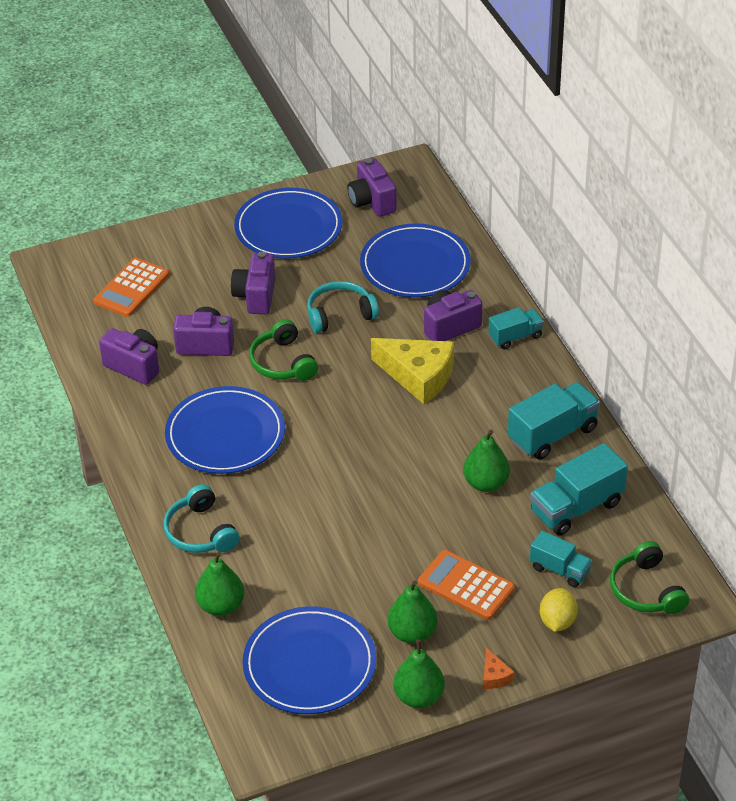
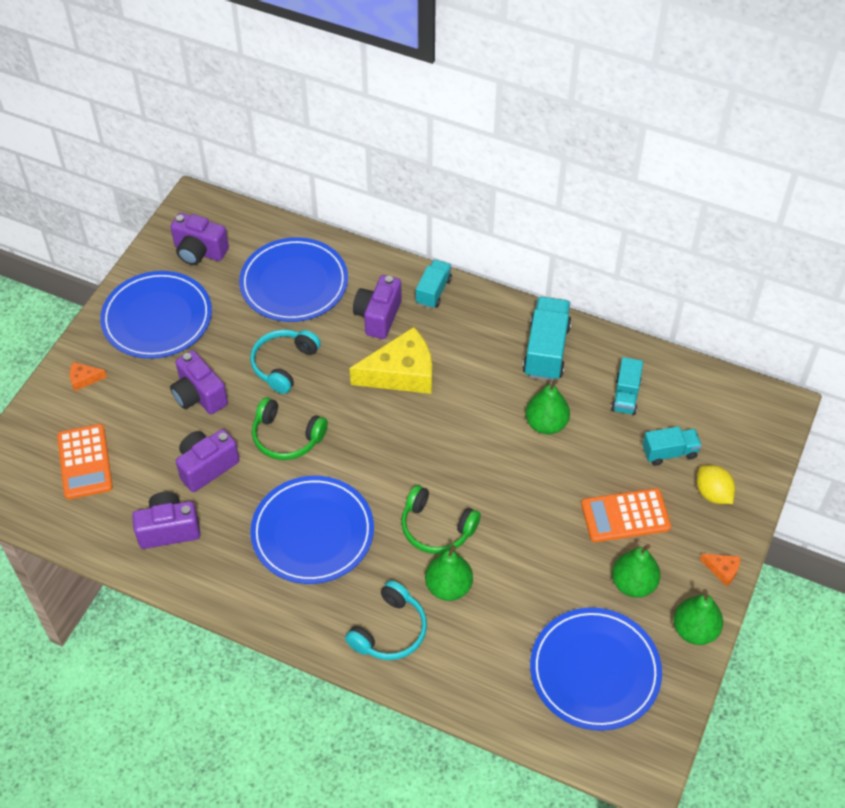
camera: 45 degrees left, 10 degrees up
turquoise headphones [164,484,240,553] -> turquoise headphones turned 75 degrees counterclockwise [345,580,427,660]
green pear [195,551,244,616] -> green pear moved to [425,545,473,601]
turquoise truck [530,443,628,536] -> turquoise truck [611,357,643,415], size x0.61
green headphones [610,541,689,614] -> green headphones moved to [401,485,481,554]
none -> orange cheese [70,362,107,391]

